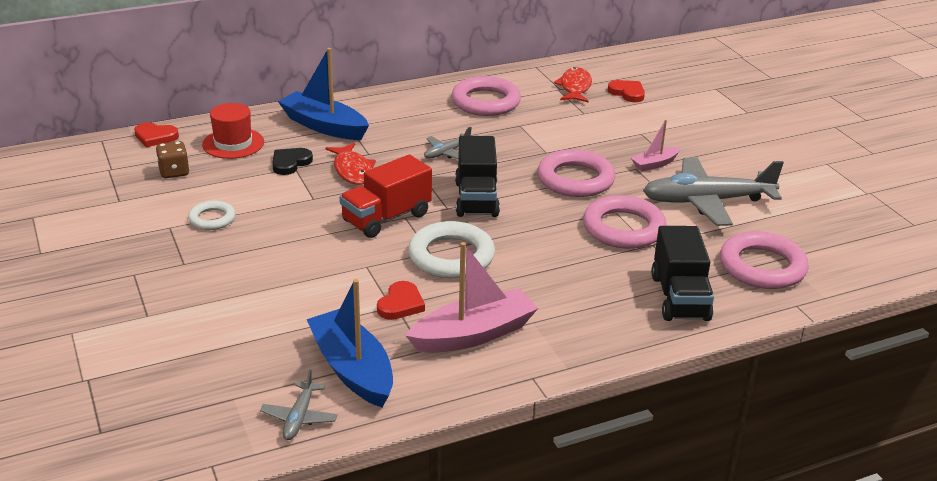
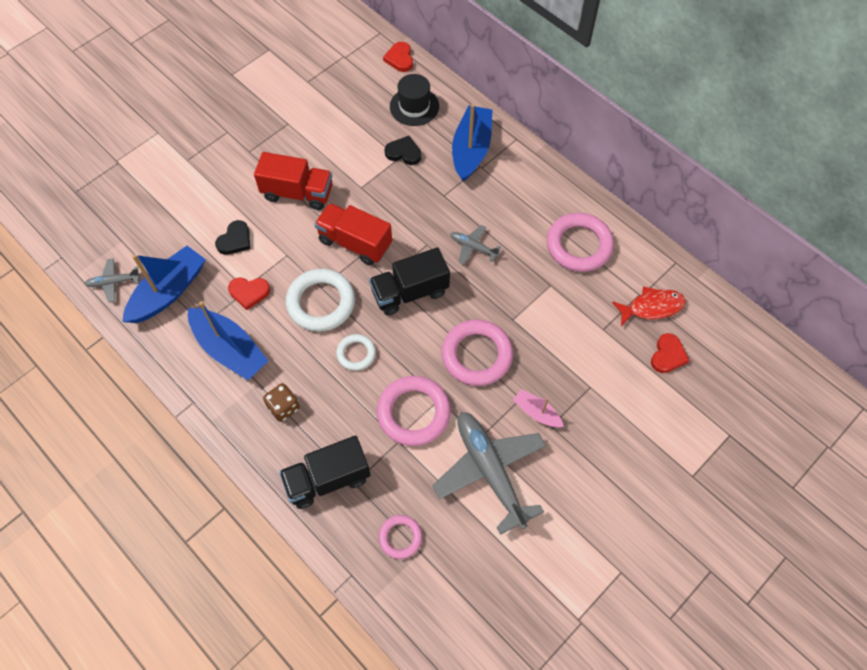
camera: 70 degrees right, 30 degrees up
brown dice [156,141,190,178] -> brown dice moved to [263,383,300,422]
white ring [188,201,235,230] -> white ring moved to [336,334,376,371]
red hat [202,103,264,159] -> black hat [390,74,439,126]
red fish [325,143,376,185] -> none
pink boat [406,242,538,353] -> blue boat [188,301,269,380]
pink ring [720,231,809,289] -> pink ring [378,515,422,559], size x0.56
none -> black heart [215,220,250,255]
none -> red truck [254,152,332,210]

